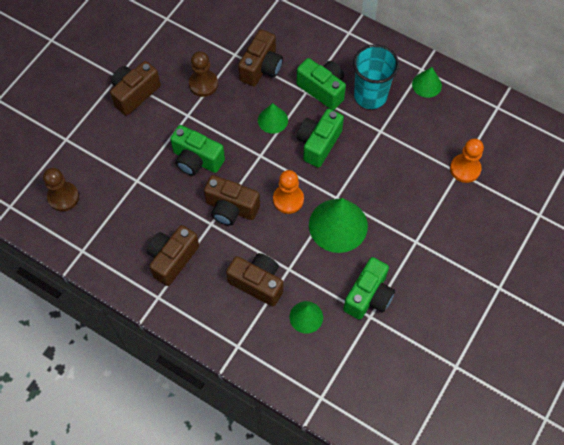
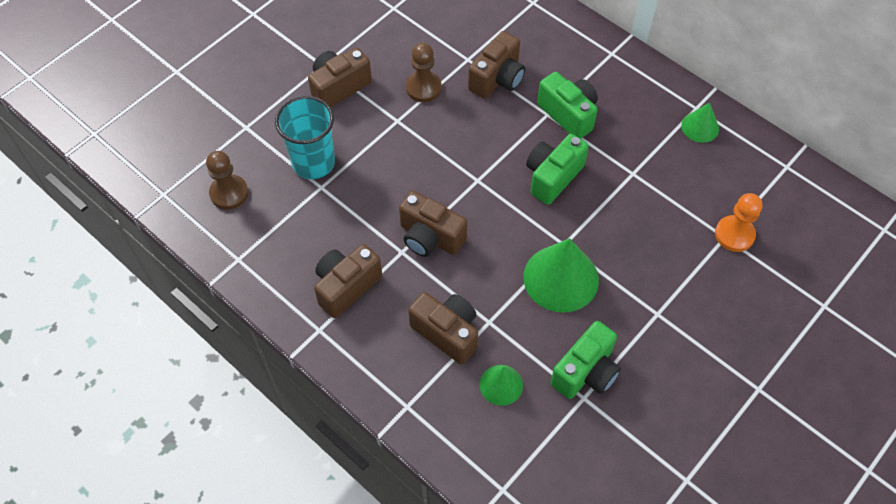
camera: 10 degrees right, 5 degrees down
green camera [170,125,225,176] -> none
green cone [258,103,288,134] -> none
orange pawn [273,170,304,214] -> none
turquoise cup [353,44,399,109] -> turquoise cup moved to [275,96,335,179]

